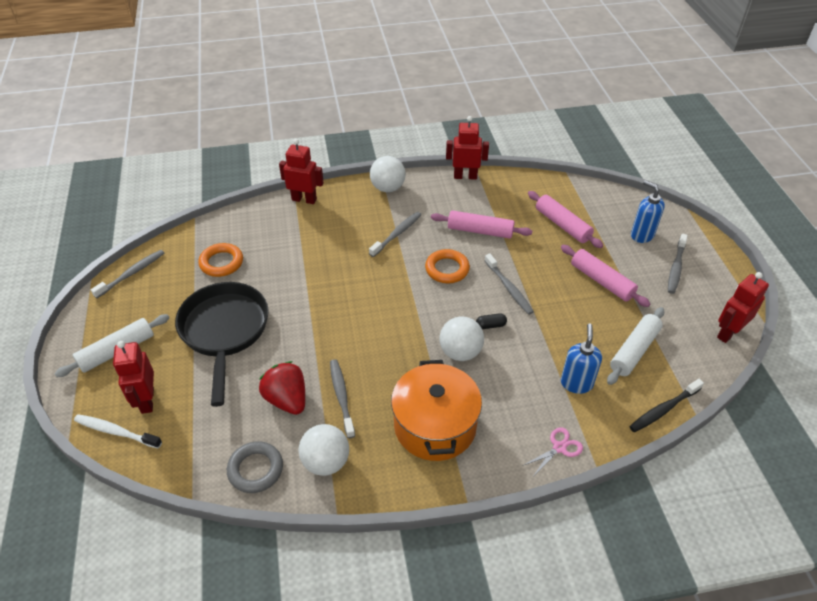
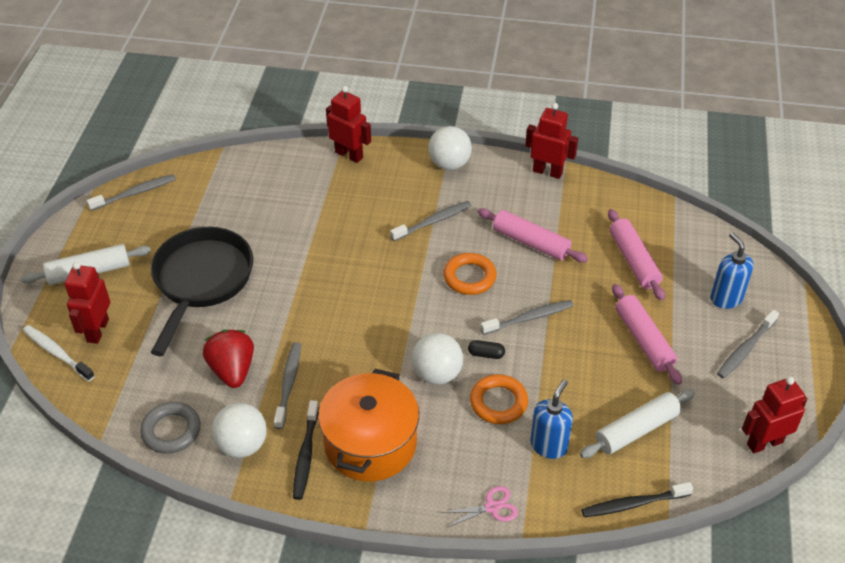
camera: 20 degrees right, 0 degrees up
orange ring [198,243,243,277] -> orange ring moved to [470,374,528,424]
grey toothbrush [485,253,534,315] -> grey toothbrush turned 105 degrees counterclockwise [480,300,574,335]
none -> black toothbrush [293,400,319,500]

